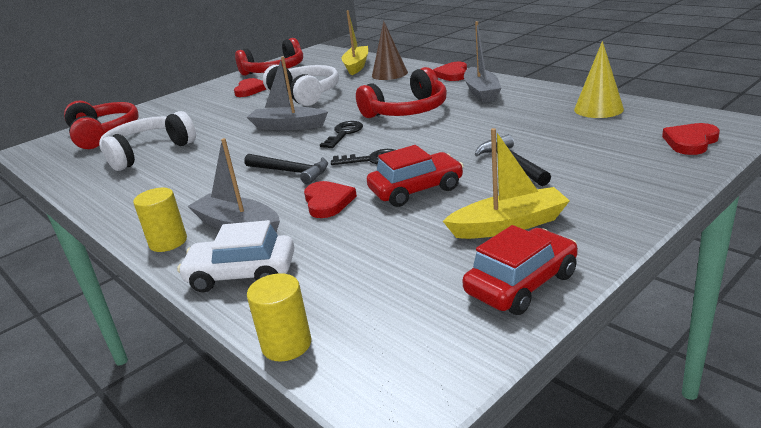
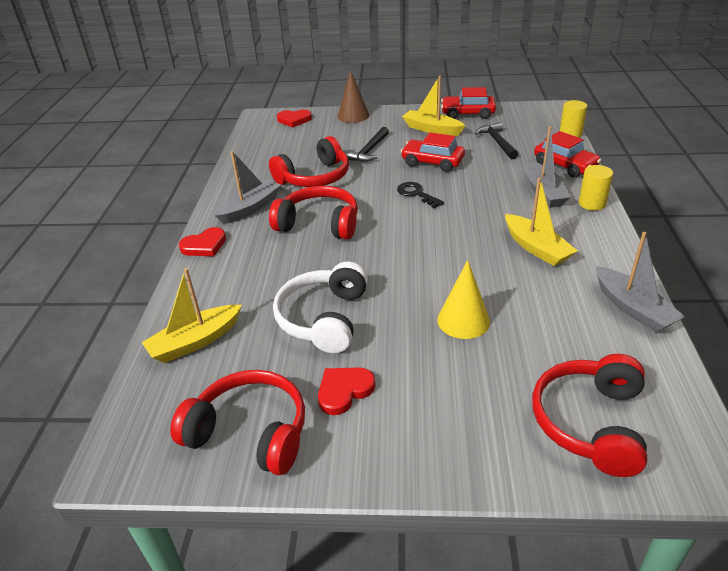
camera: 135 degrees left, 10 degrees up
white headphones [99,111,196,171] -> none
white car [177,220,295,292] -> red car [534,131,601,177]
black hammer [244,154,328,185] -> black hammer moved to [475,122,518,159]
grey boat [247,56,328,130] -> grey boat moved to [596,232,685,332]
red heart [304,181,357,218] -> none
black key [320,121,363,148] -> none
brown cone [372,21,408,80] -> brown cone moved to [338,70,369,123]
yellow cone [574,41,624,118] -> yellow cone moved to [437,260,490,339]
none -> red headphones [269,136,349,187]
none -> yellow boat [505,177,578,266]

